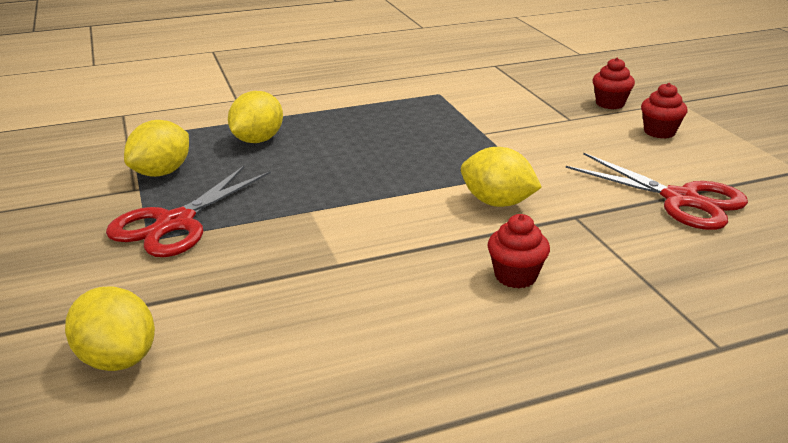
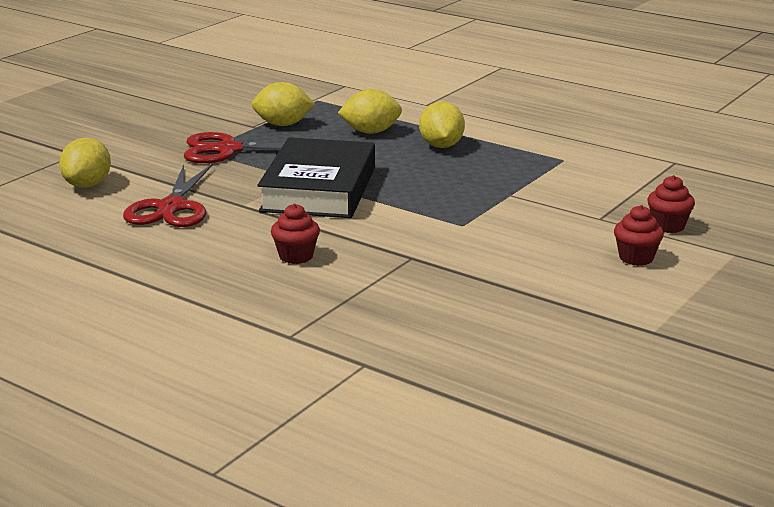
camera: 55 degrees right, 5 degrees down
yellow lemon [461,147,542,207] -> yellow lemon moved to [419,101,465,148]
red scissors [566,153,748,230] -> red scissors moved to [123,164,212,227]
none -> black book [257,137,375,218]

